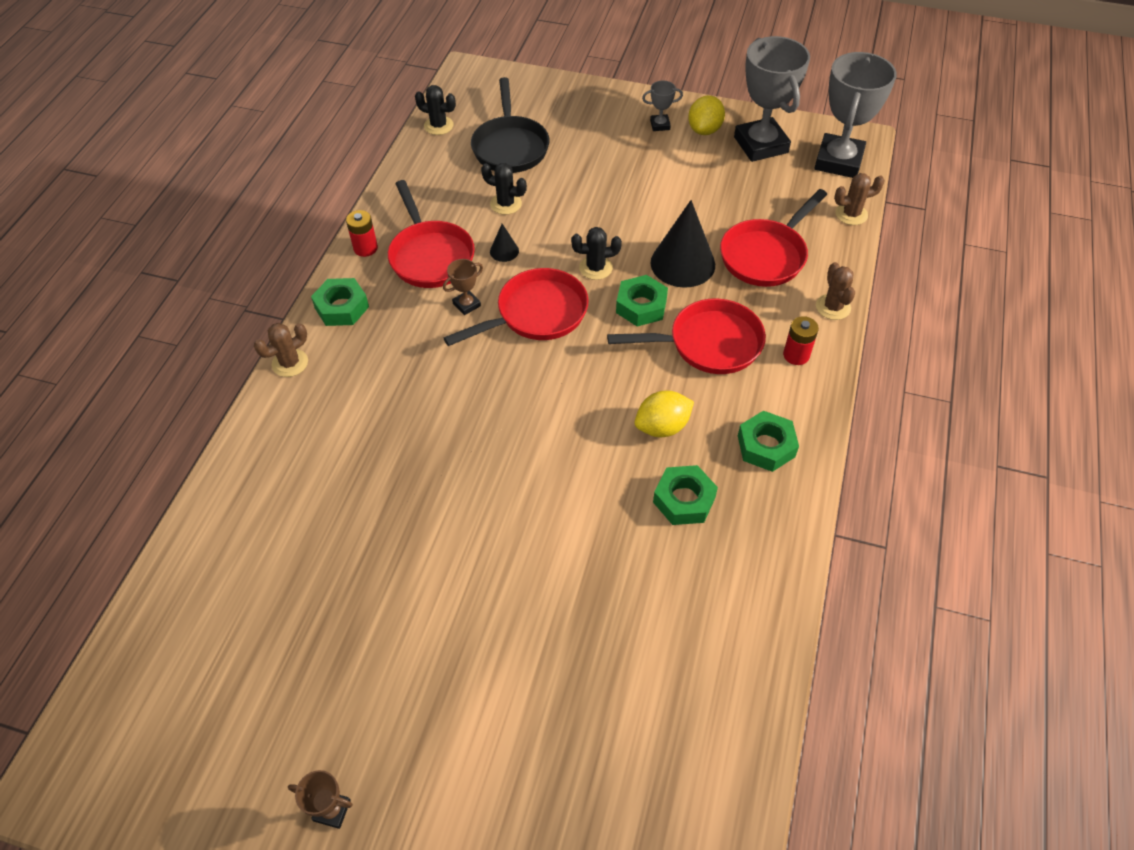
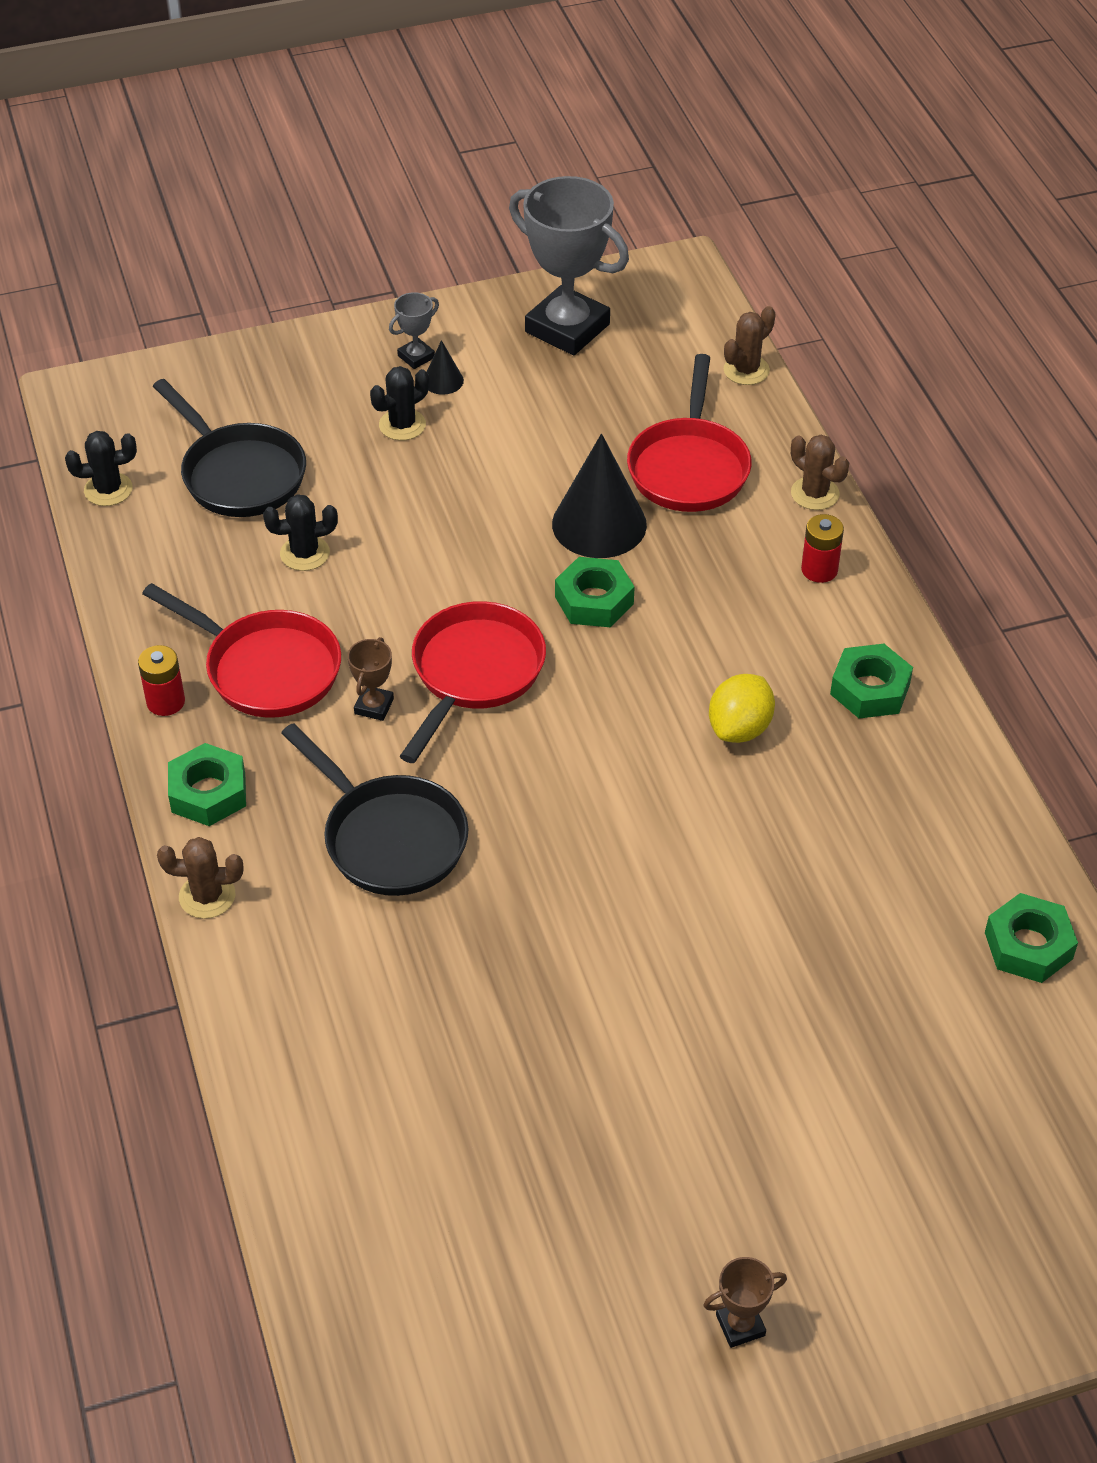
camera: 35 degrees left, 5 degrees down
brown cactus [254,323,308,377] -> brown cactus turned 75 degrees clockwise [157,837,243,919]
black cone [490,224,519,262] -> black cone moved to [427,340,464,395]
black cactus [571,227,622,280] -> black cactus moved to [370,366,429,441]
red pan [607,298,766,374] -> none
green nut [653,465,718,525] -> green nut moved to [985,893,1078,983]
yellow lemon [688,95,725,135] -> none
grey trophy [814,52,897,178] -> none
none -> black pan [281,723,469,896]

